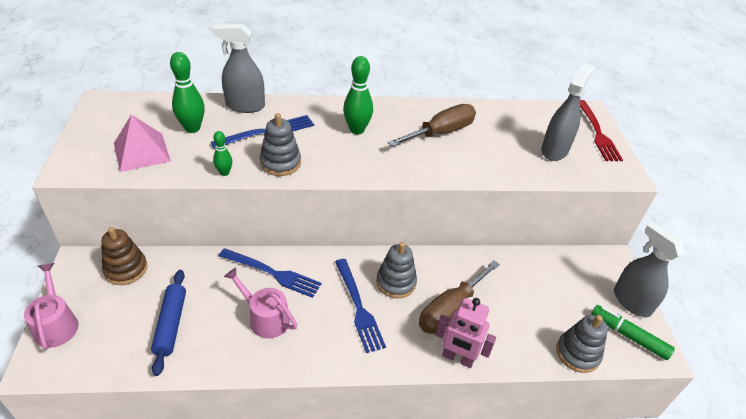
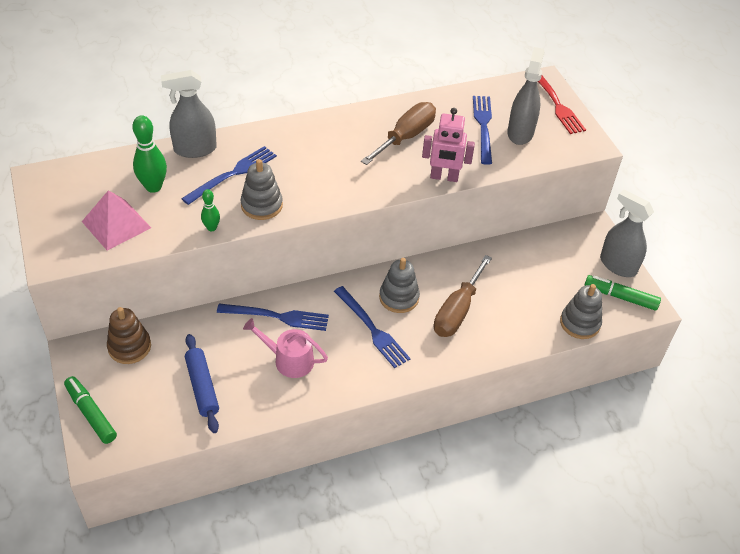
camera: 15 degrees left, 5 degrees up
pink watering can [24,263,78,350] -> green marker [64,376,117,444]
green bowling pin [343,56,373,134] -> none
pink robot [435,298,496,368] -> pink robot moved to [422,108,475,182]
none -> blue fork [473,96,492,165]

